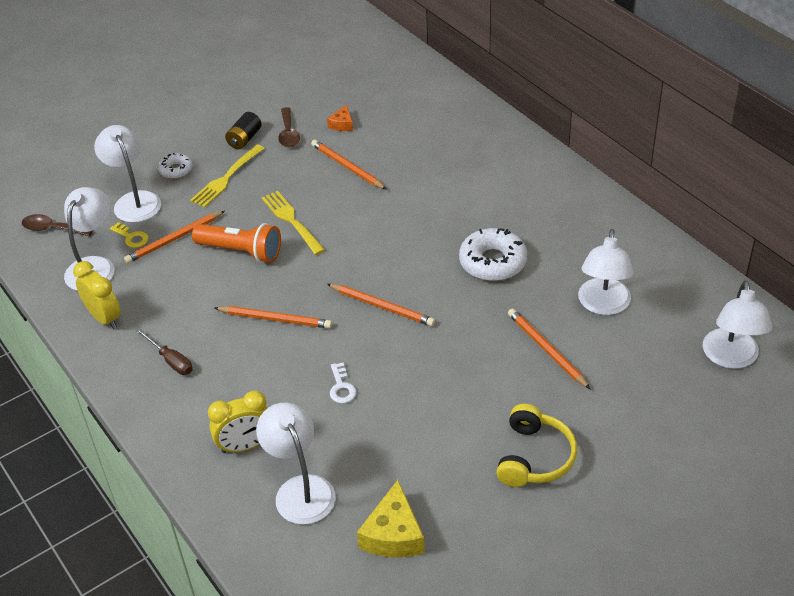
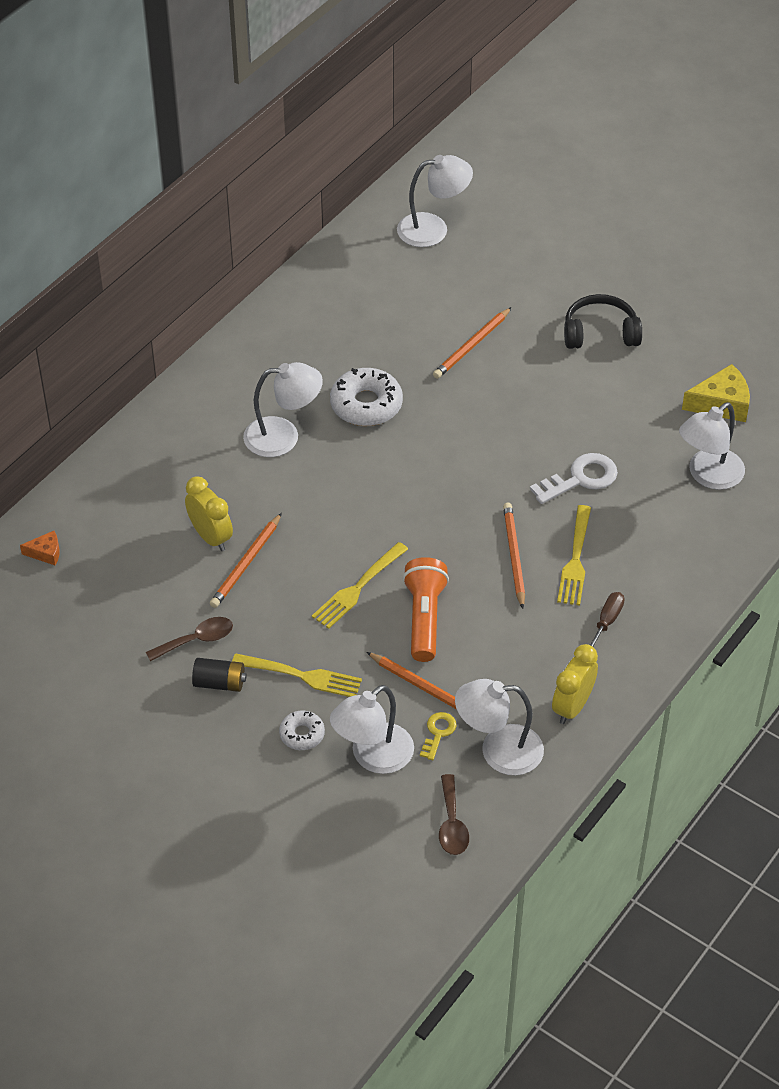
camera: 110 degrees left, 5 degrees up
yellow clock [208,391,267,453] -> yellow clock moved to [185,476,233,551]
orange cheese [327,104,353,131] -> orange cheese moved to [20,531,60,565]
orange pencil [327,284,435,326] -> none
white key [330,362,357,404] -> white key [530,453,618,504], size x1.74
yellow headphones [496,404,577,487] -> black headphones [564,294,642,349]
white lamp [578,229,634,315] -> white lamp moved to [243,362,323,457]
none -> yellow fork [557,505,591,606]

